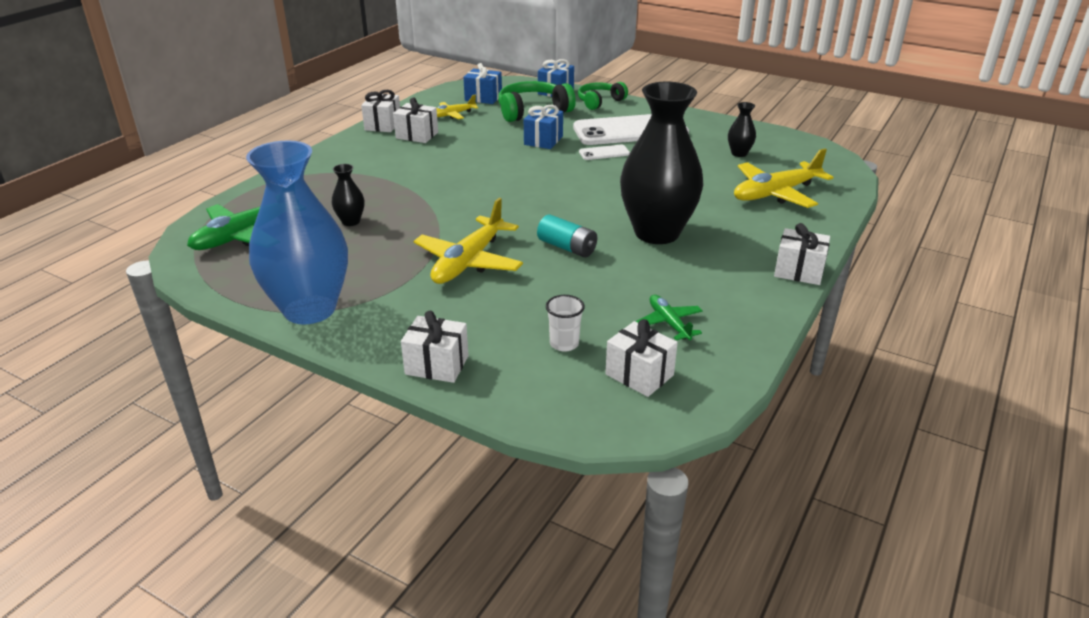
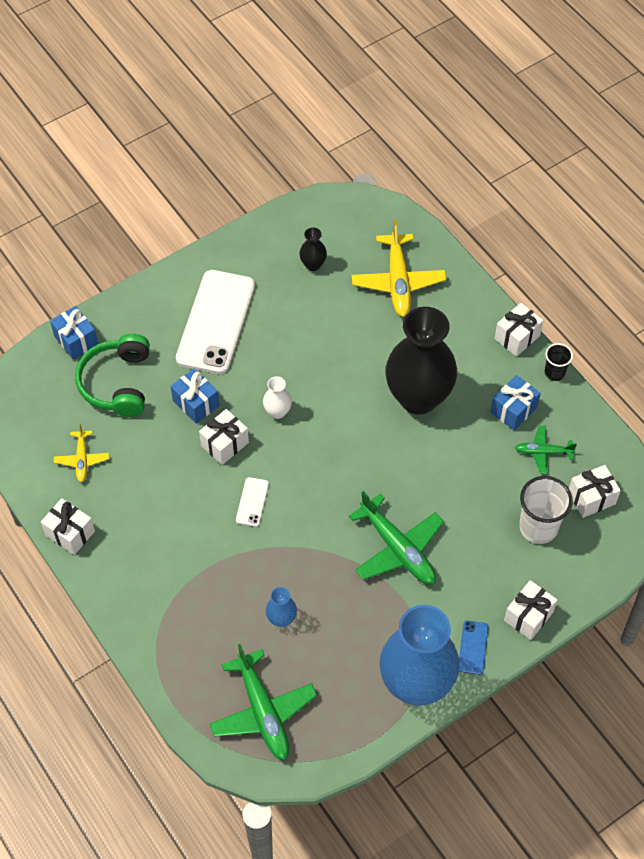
camera: 65 degrees left, 25 degrees up
black vase [332,164,365,226] -> blue vase [266,587,297,627]
white gift [393,97,438,143] -> white gift moved to [199,409,249,465]
yellow plane [413,198,523,284] -> green plane [349,491,444,584]
blue gift [463,63,502,104] -> blue gift moved to [491,375,541,430]
turquoise battery [537,214,597,257] -> none
white cup [546,295,585,352] -> white cup [519,476,573,544], size x1.76
green headphones [578,82,628,110] -> none
white phone [579,145,630,160] -> white phone moved to [236,477,269,527]
none -> white vase [263,376,292,419]
none -> blue phone [459,621,488,675]
none -> black cup [545,343,573,381]

